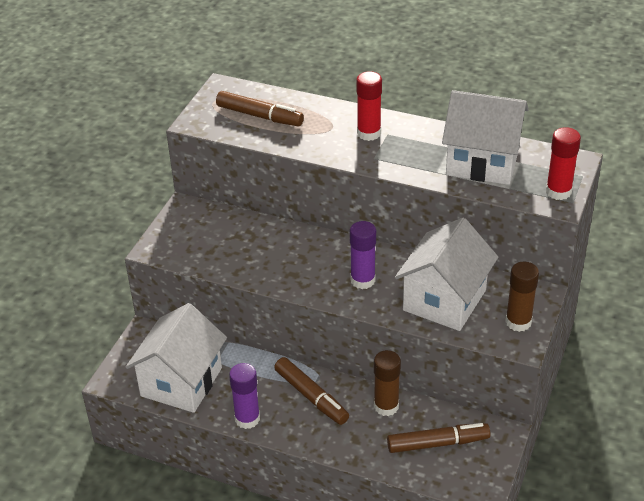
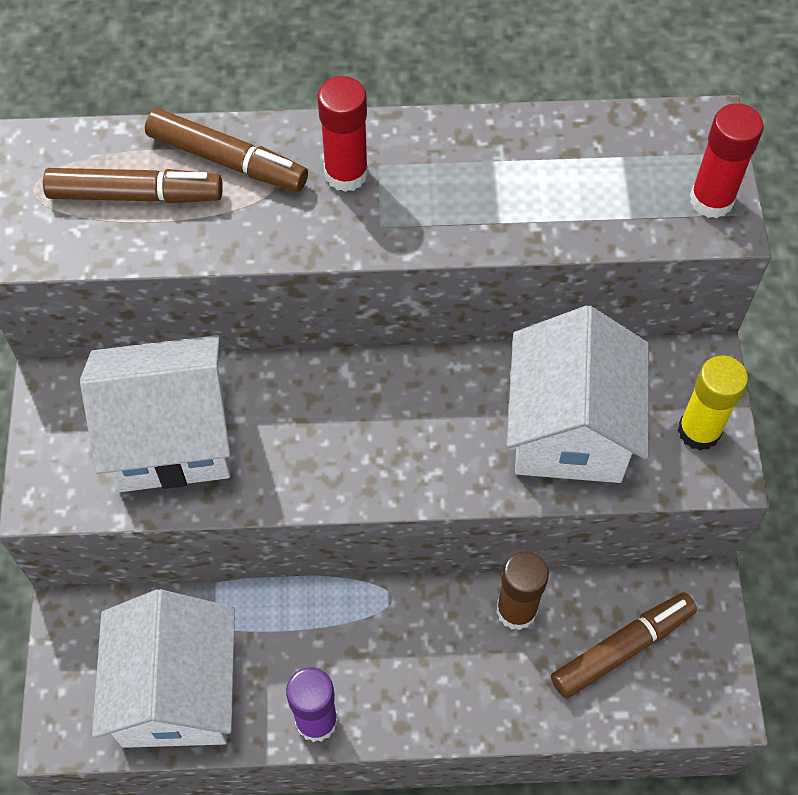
camera: 25 degrees left, 20 degrees up
brown marker [274,357,349,425] -> brown marker moved to [145,108,308,192]
purple glue stick [350,221,376,289] -> none
white house [442,90,529,185] -> white house moved to [80,335,231,492]
brown glue stick [505,262,539,332] -> yellow glue stick [678,355,748,451]

